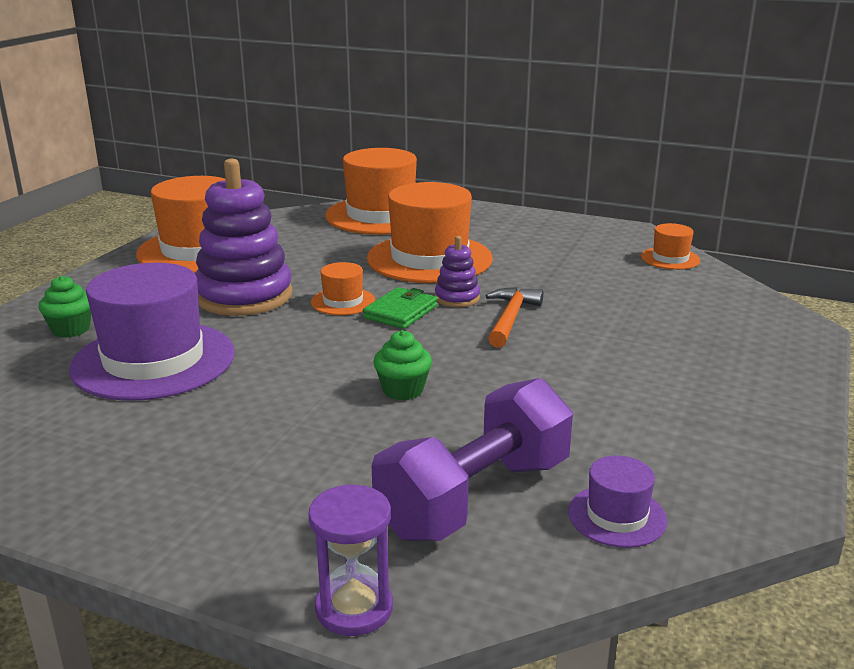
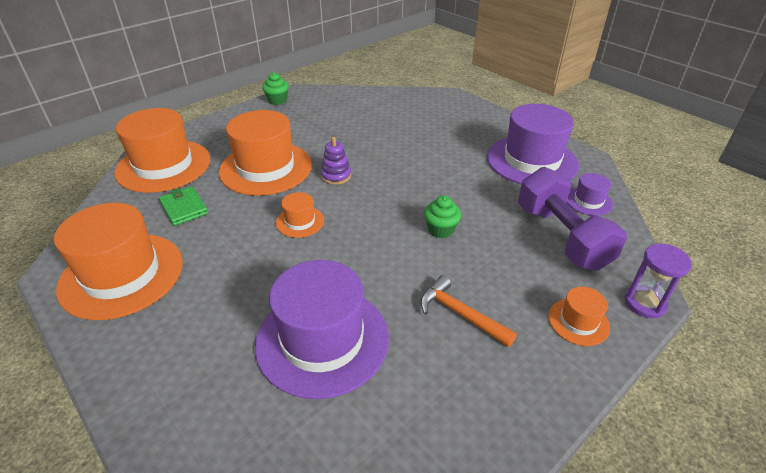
camera: 65 degrees left, 15 degrees up
green cupcake [38,276,91,338] -> green cupcake moved to [262,72,289,105]
purple stacking toy [195,158,293,316] -> none
green wallet [363,287,438,329] -> green wallet moved to [159,186,208,226]
orange hammer [486,287,543,348] -> orange hammer moved to [420,275,517,347]
orange hat [641,223,700,270] -> orange hat moved to [548,287,610,346]
none -> purple hat [487,104,579,184]

